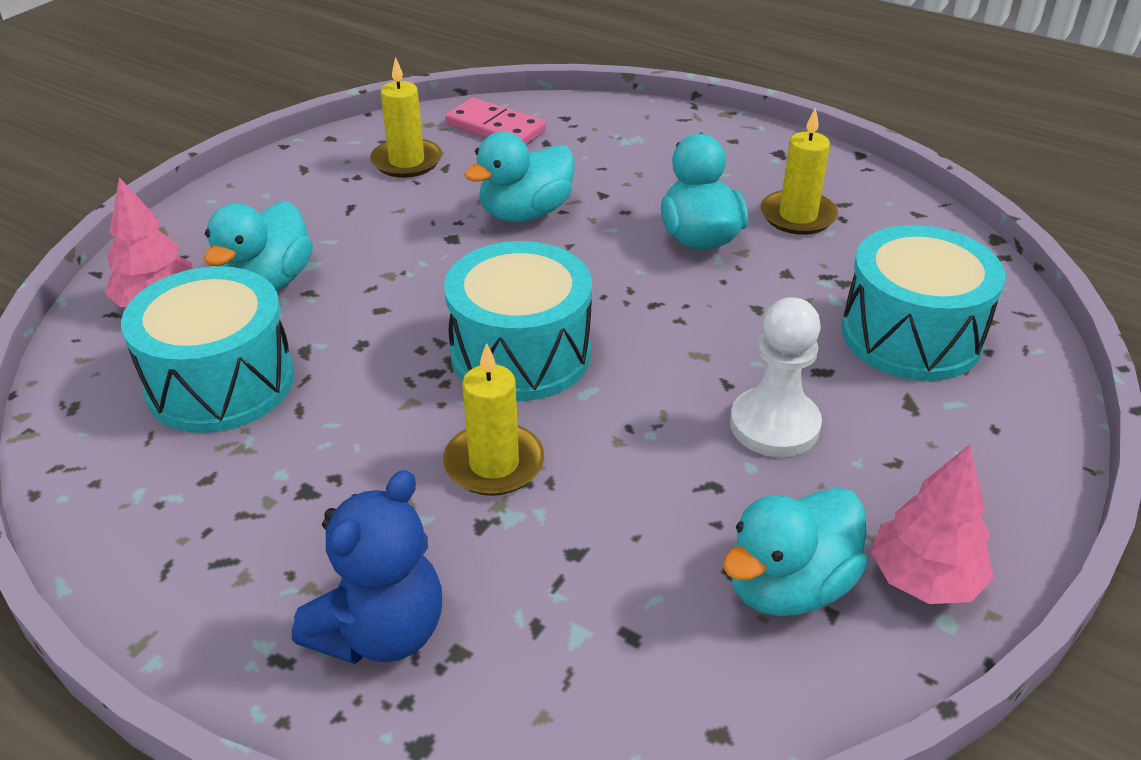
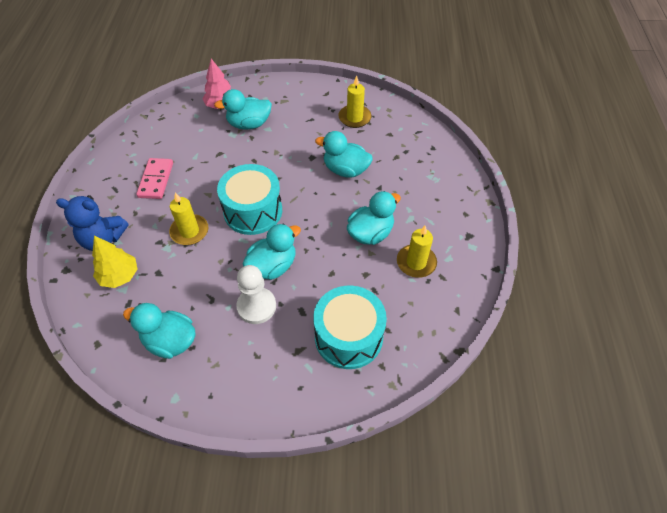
camera: 60 degrees right, 15 degrees up
turquoise drum [121,266,294,433] -> none
pink domino [445,98,546,145] -> pink domino moved to [136,158,173,199]
pink tree [871,444,994,604] -> none
none -> yellow tree [92,236,138,288]
none -> turquoise duck [243,224,301,280]

